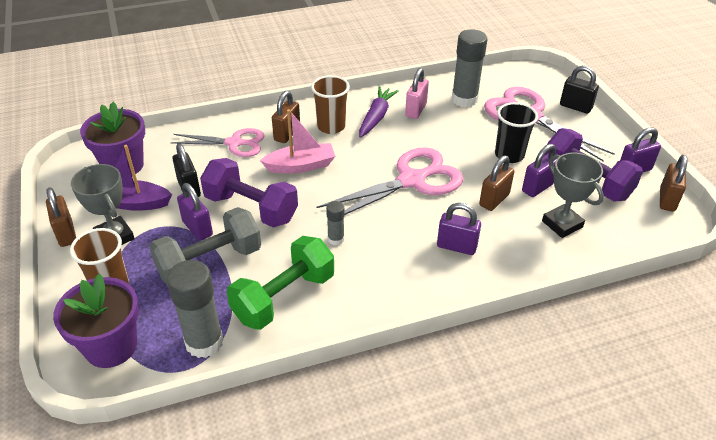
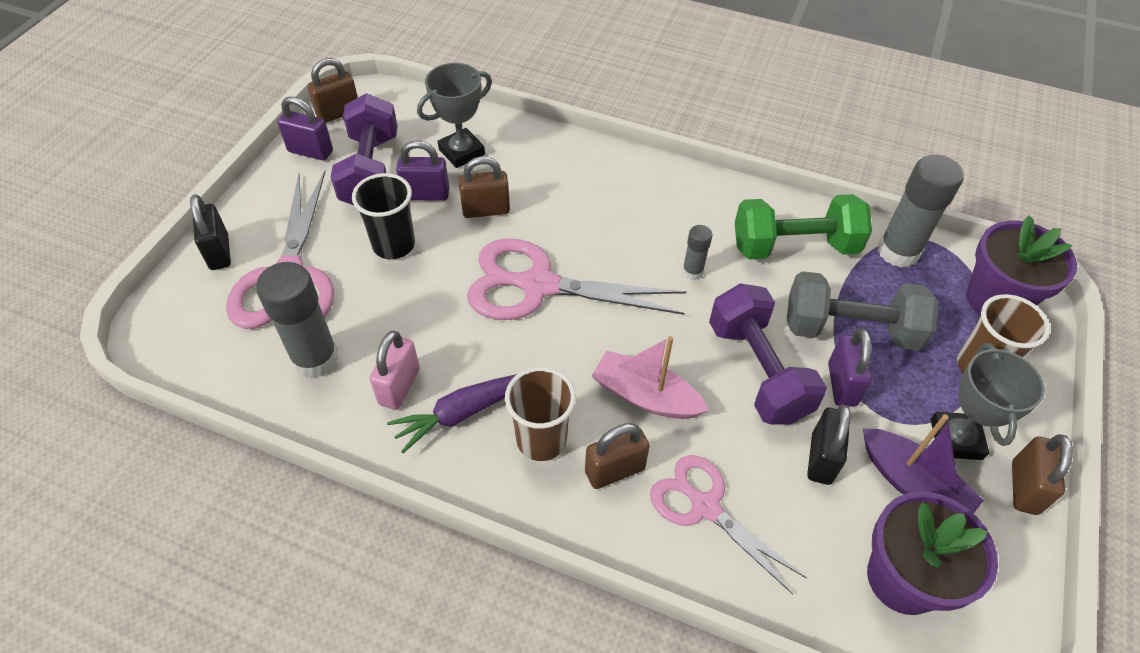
camera: 140 degrees left, 10 degrees up
pink padlock [405,68,429,119] -> pink padlock turned 45 degrees counterclockwise [370,331,420,410]
purple padlock [437,203,481,255] -> none
grey trophy [542,153,604,238] -> grey trophy turned 45 degrees clockwise [417,63,492,168]

